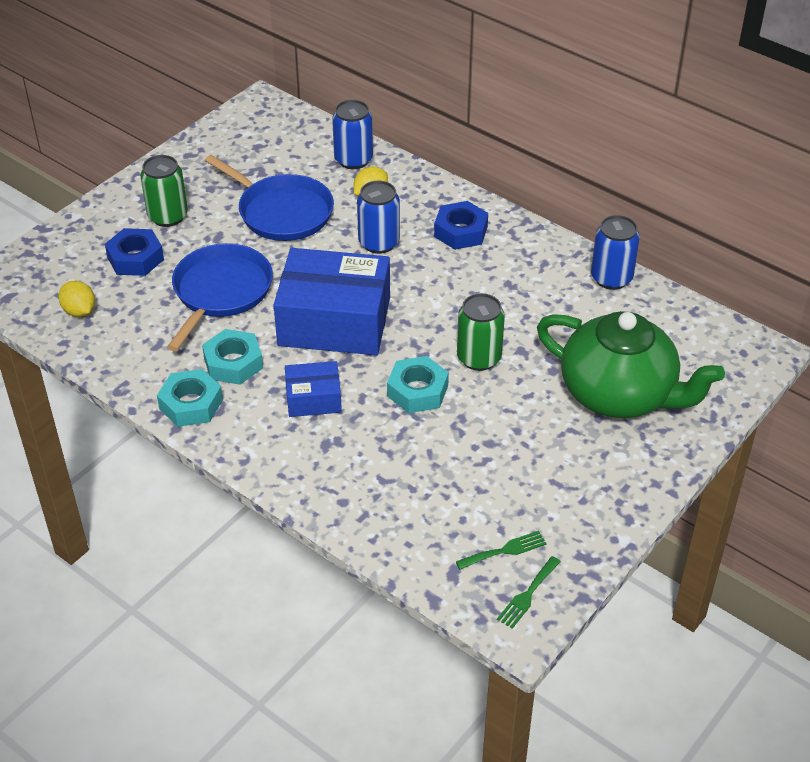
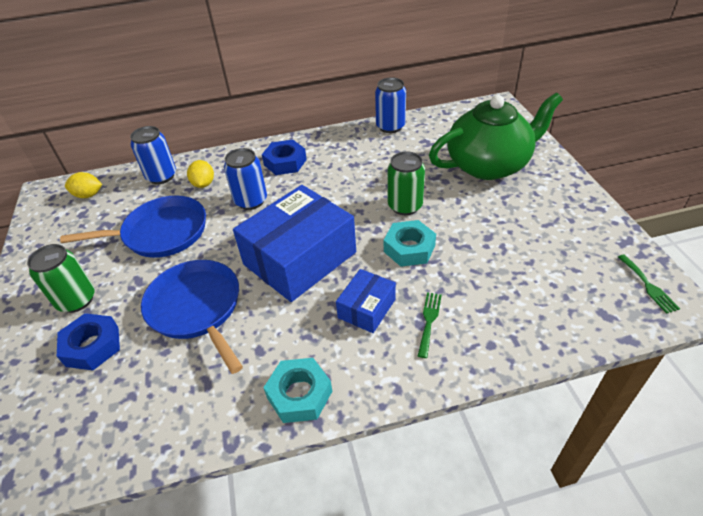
camera: 50 degrees left, 0 degrees up
yellow lemon [58,281,95,317] -> yellow lemon moved to [65,172,102,198]
turquoise nut [202,329,263,385] -> none
green fork [456,531,547,570] -> green fork moved to [418,292,442,358]

